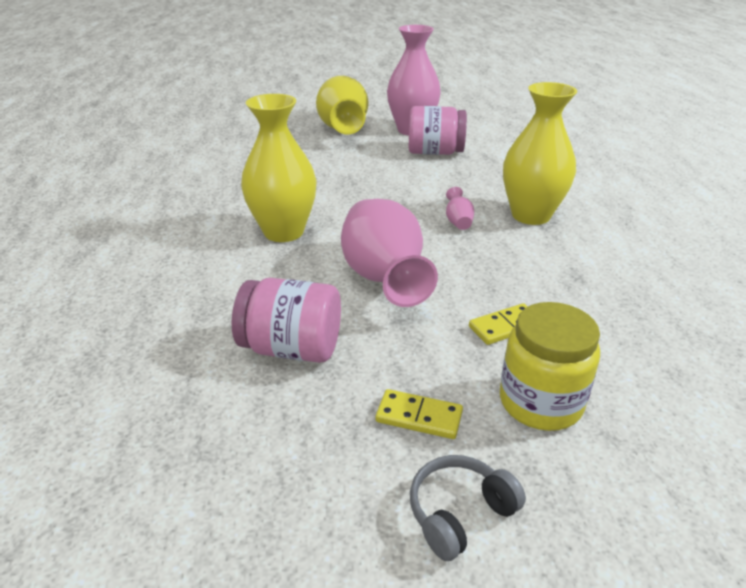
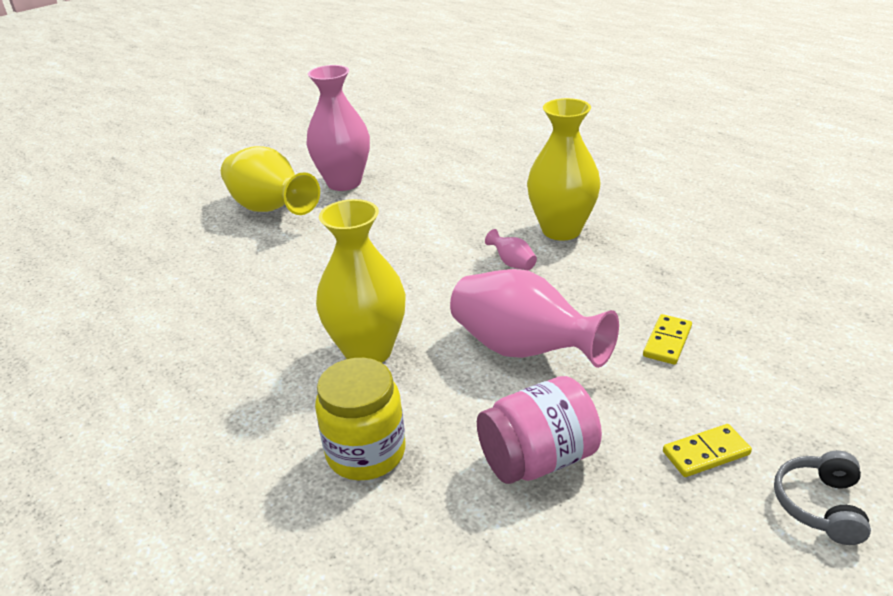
camera: 35 degrees left, 0 degrees up
pink jar [409,106,467,155] -> none
yellow jar [500,302,600,431] -> yellow jar moved to [315,358,405,480]

